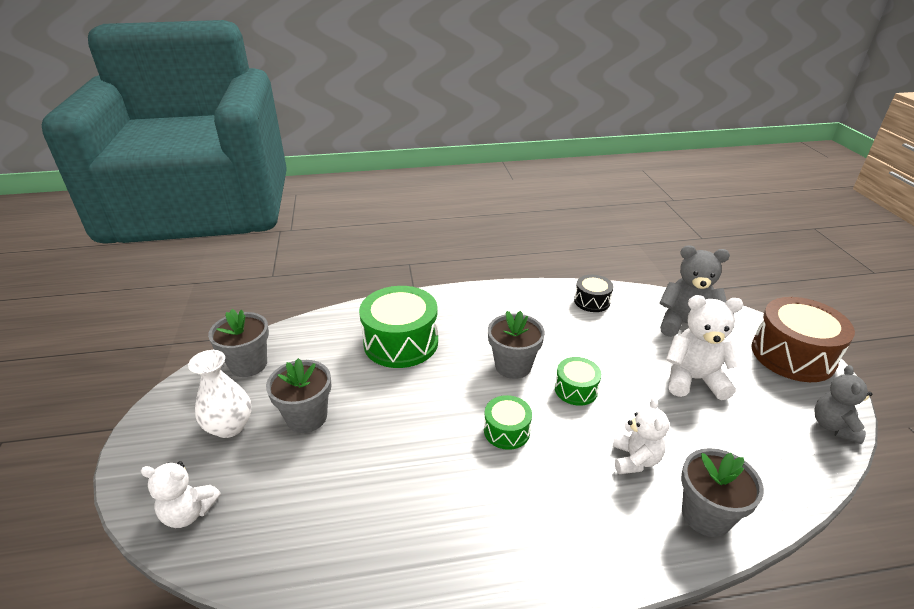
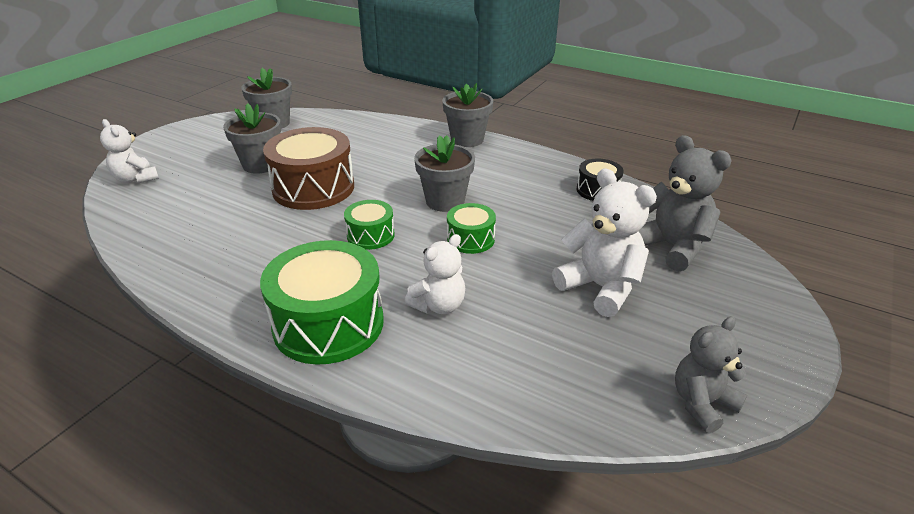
camera: 40 degrees right, 0 degrees up
white vase [188,350,251,438] -> none
green drum [359,286,438,368] -> green drum moved to [260,240,384,365]
grey flower pot [681,448,764,537] -> grey flower pot moved to [442,83,493,147]
brown drum [751,297,855,382] -> brown drum moved to [263,127,354,210]

